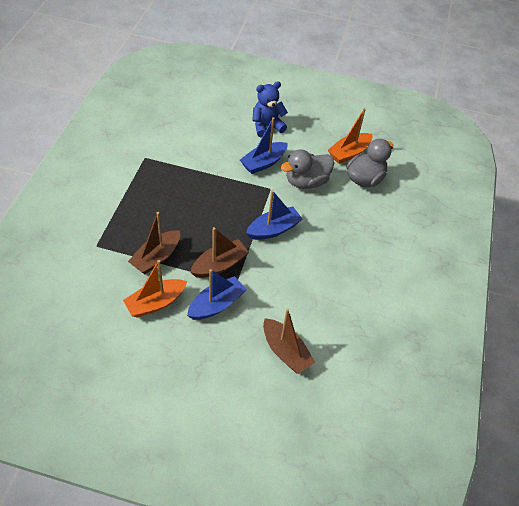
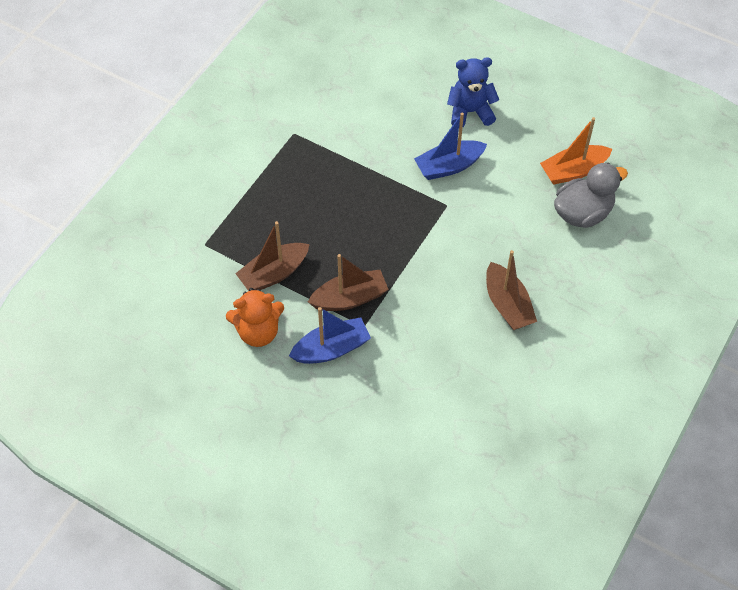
camera: 20 degrees right, 5 degrees up
orange boat [123,260,187,317] -> orange teddy bear [226,288,284,347]
blue boat [246,190,302,240] -> none
brown boat [263,309,315,374] -> brown boat moved to [486,250,537,330]
grey duck [281,149,334,189] -> none

